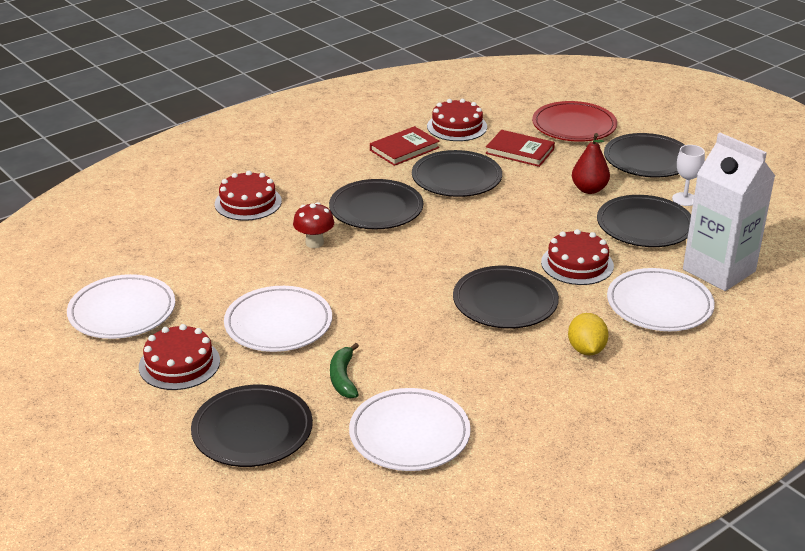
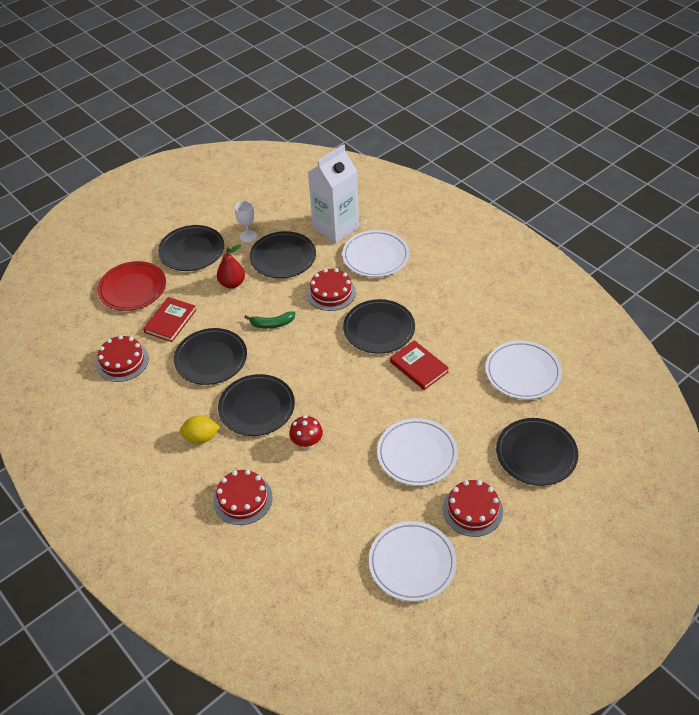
camera: 90 degrees left, 15 degrees up
green banana [330,343,359,398] -> green banana moved to [244,311,295,329]
red book [370,126,440,166] -> red book moved to [390,340,449,390]
yellow lemon [568,313,609,355] -> yellow lemon moved to [179,415,220,444]

